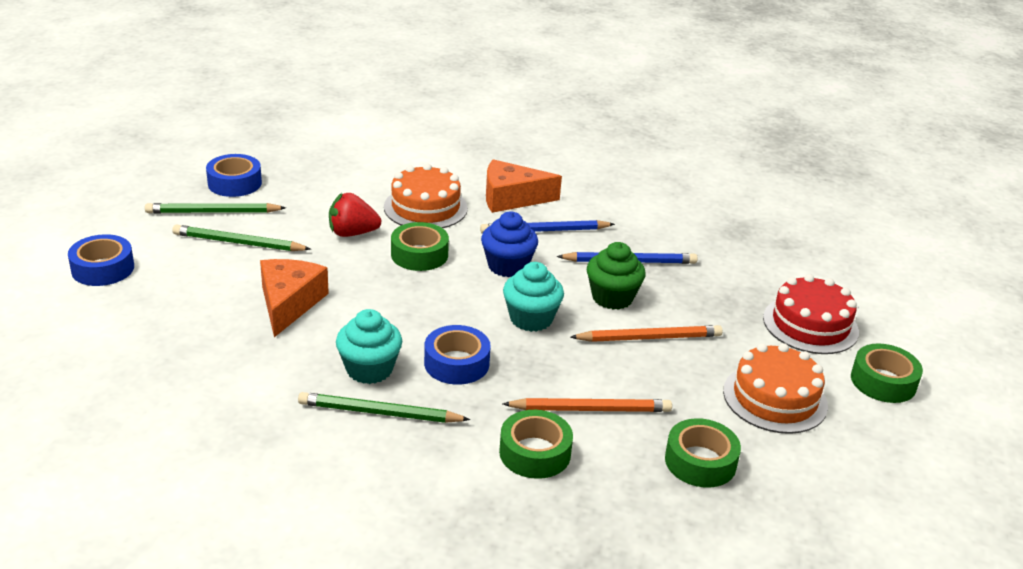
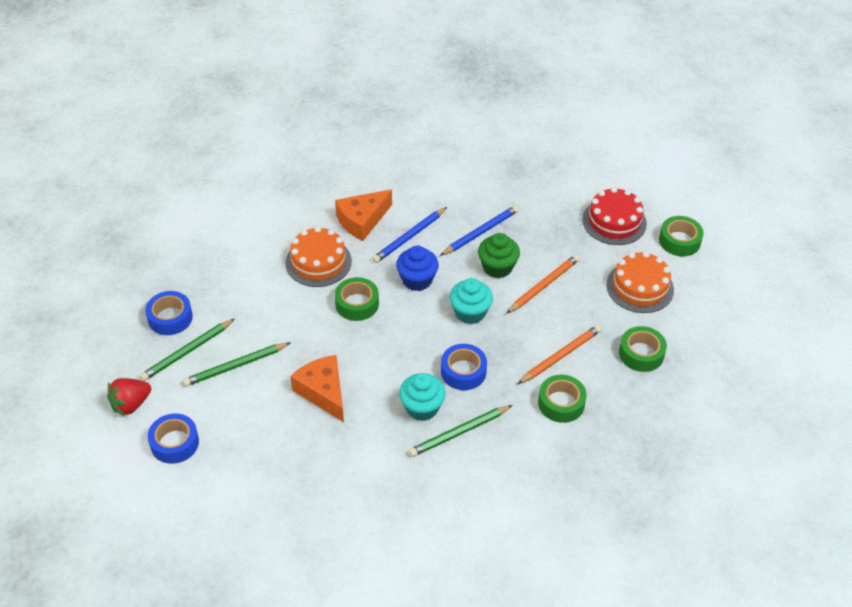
camera: 35 degrees left, 15 degrees up
red strawberry [329,193,381,237] -> red strawberry moved to [107,378,151,417]

